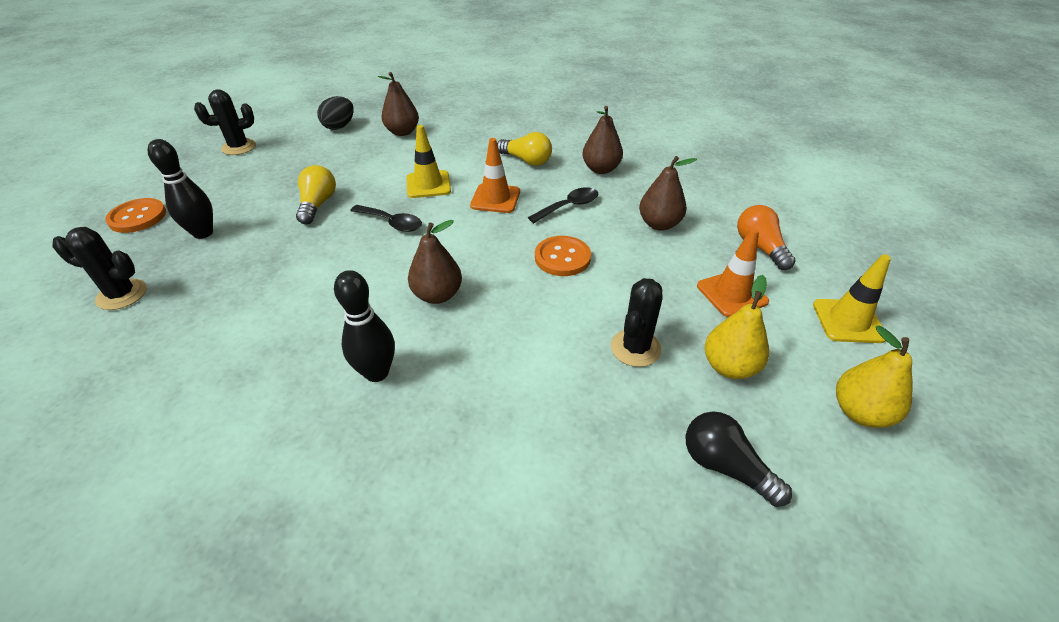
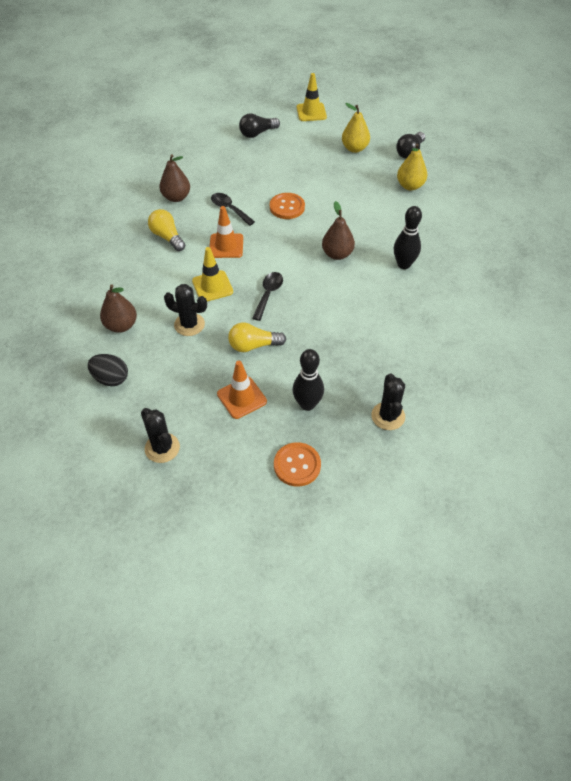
camera: 100 degrees left, 10 degrees up
yellow light bulb [497,132,552,166] -> yellow light bulb turned 60 degrees counterclockwise [148,209,185,251]
black cactus [611,278,662,367] -> black cactus moved to [164,284,207,336]
brown pear [639,156,697,231] -> none
orange traffic cone [697,228,769,317] -> orange traffic cone moved to [217,361,267,419]
orange light bulb [737,205,796,270] -> black light bulb [239,113,280,138]
yellow pear [836,325,913,428] -> yellow pear moved to [397,143,427,190]

